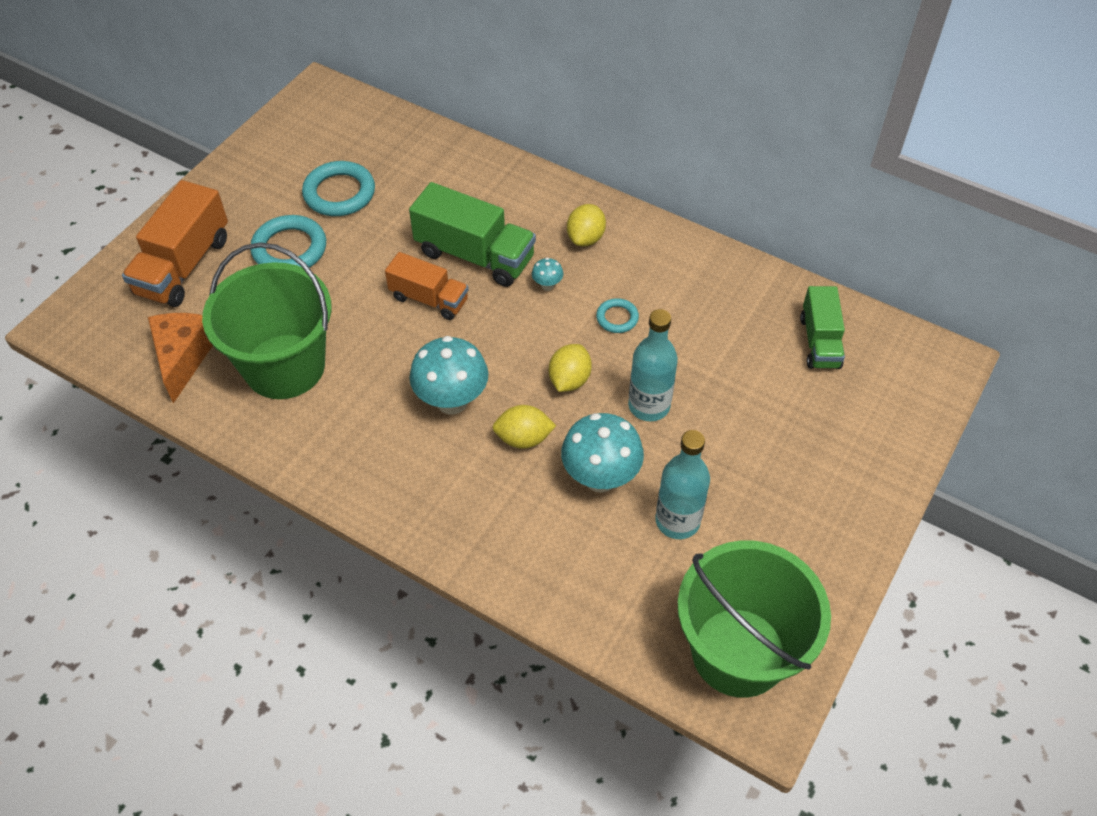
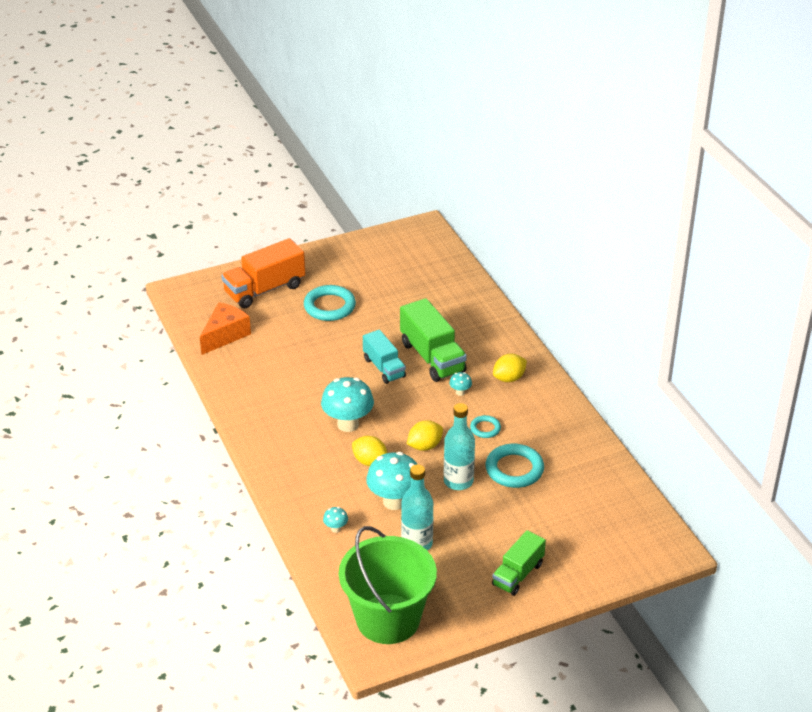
camera: 35 degrees right, 15 degrees down
green bucket [202,242,332,399] -> none
turquoise ring [302,161,375,216] -> turquoise ring moved to [486,444,544,488]
orange truck [385,252,469,320] -> turquoise truck [363,330,406,384]
green truck [800,286,845,369] -> green truck moved to [492,530,546,596]
none -> turquoise mushroom [323,507,348,533]

